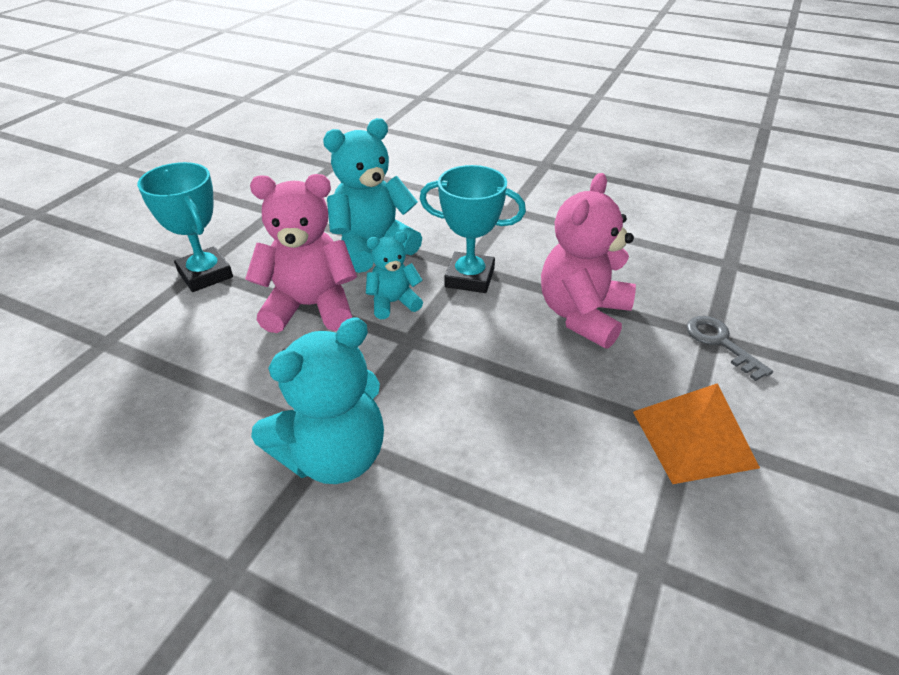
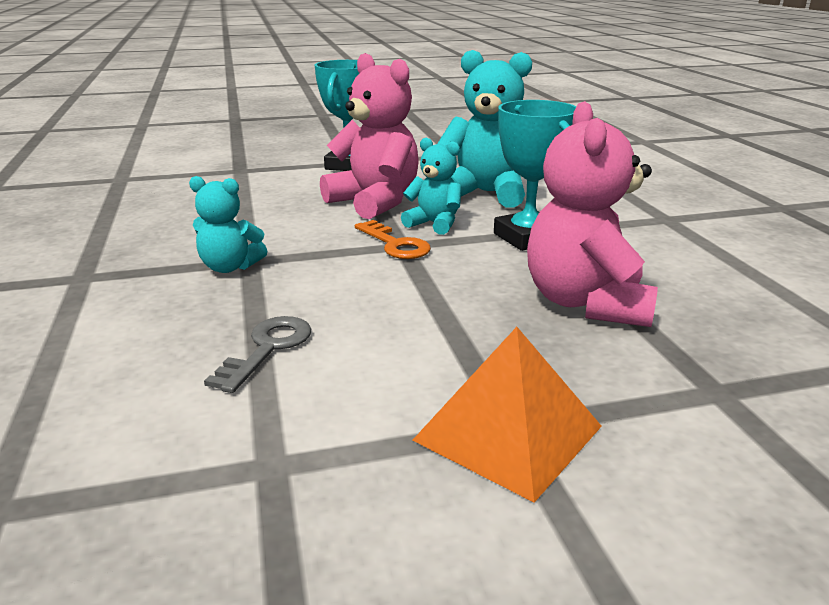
camera: 50 degrees right, 15 degrees down
turquoise teddy bear [251,318,384,484] -> turquoise teddy bear [189,176,267,273], size x0.56
pink teddy bear [541,173,636,348] -> pink teddy bear turned 75 degrees counterclockwise [527,101,658,327]
grey key [687,316,773,381] -> grey key moved to [204,316,311,393]
none -> orange key [355,220,431,259]

